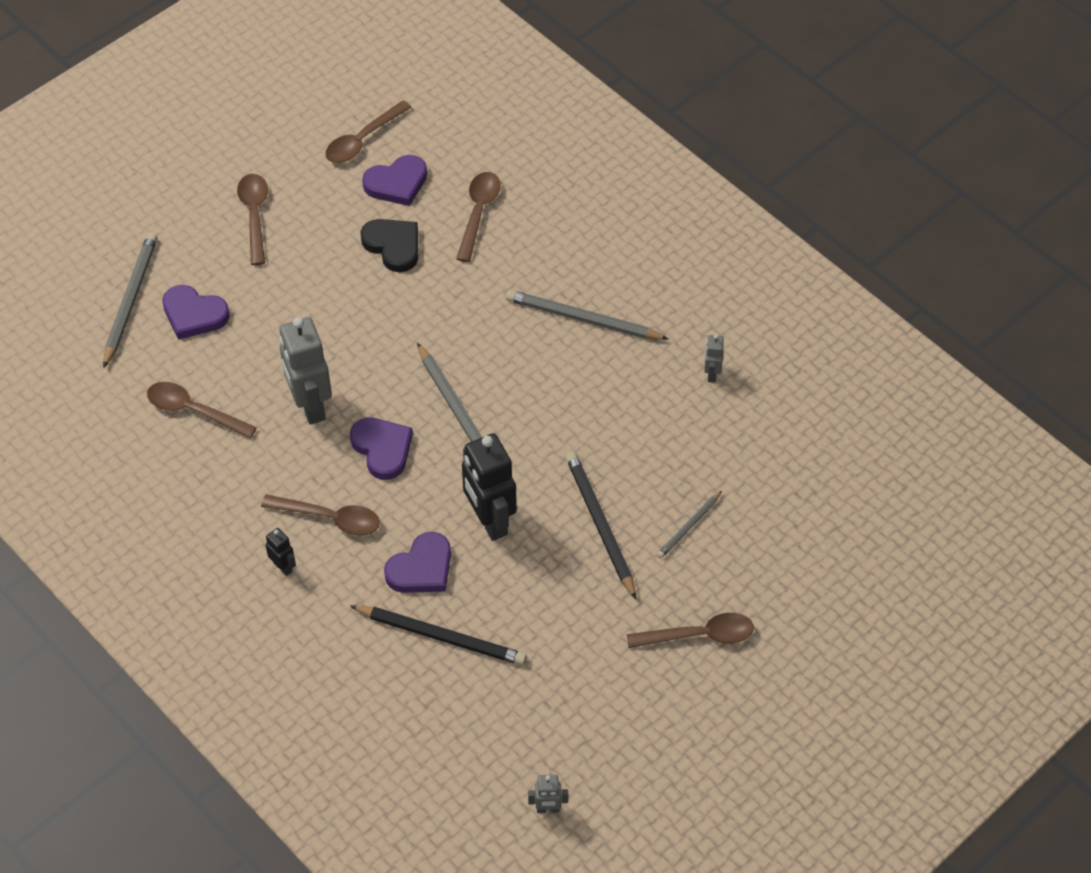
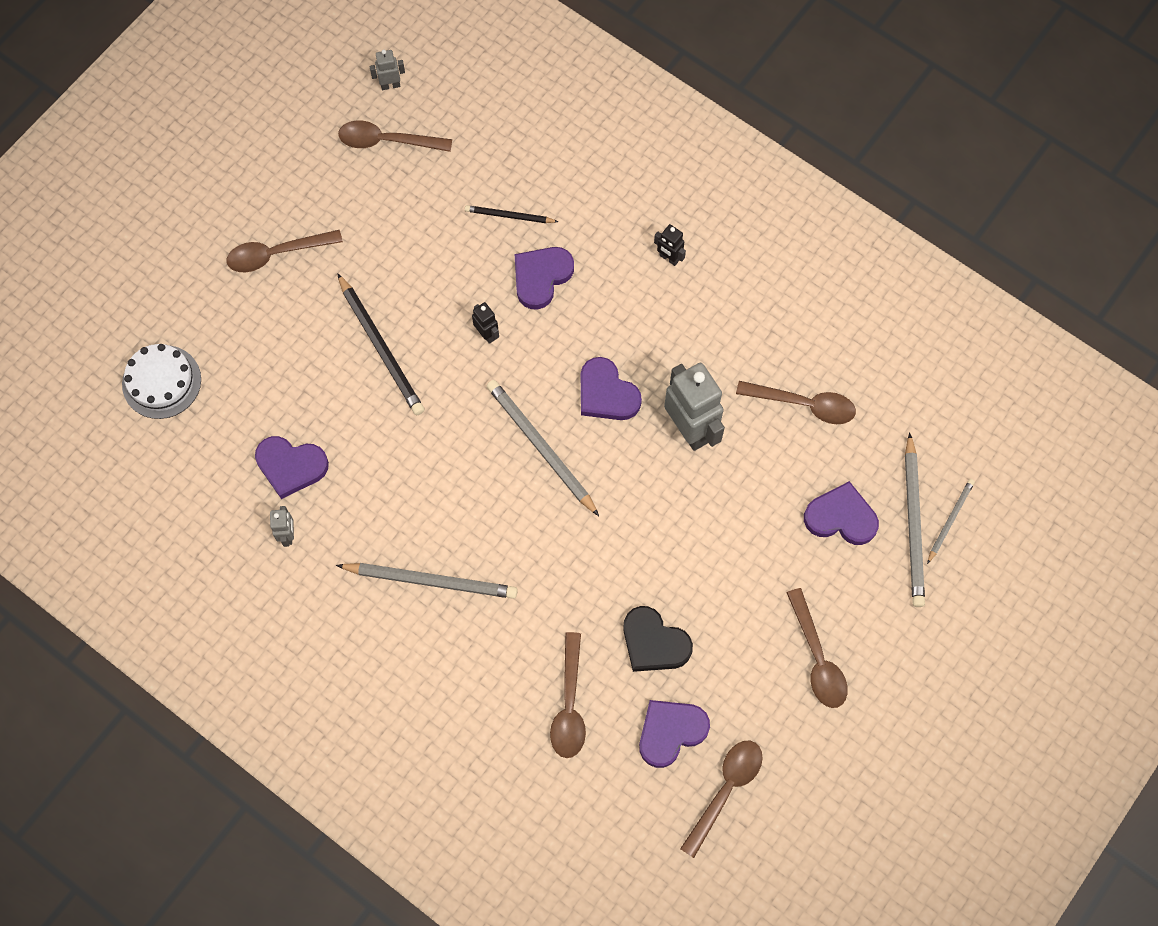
camera: 170 degrees right, 15 degrees up
brown spoon [261,494,380,536] -> brown spoon moved to [338,120,452,152]
black pencil [350,605,527,666] -> black pencil [465,205,558,223], size x0.56
black robot [462,433,517,541] -> black robot [472,302,499,344], size x0.46
grey pencil [657,491,722,558] -> grey pencil moved to [927,479,975,564]
none -> white cake [122,344,201,419]
none -> purple heart [255,436,329,499]

